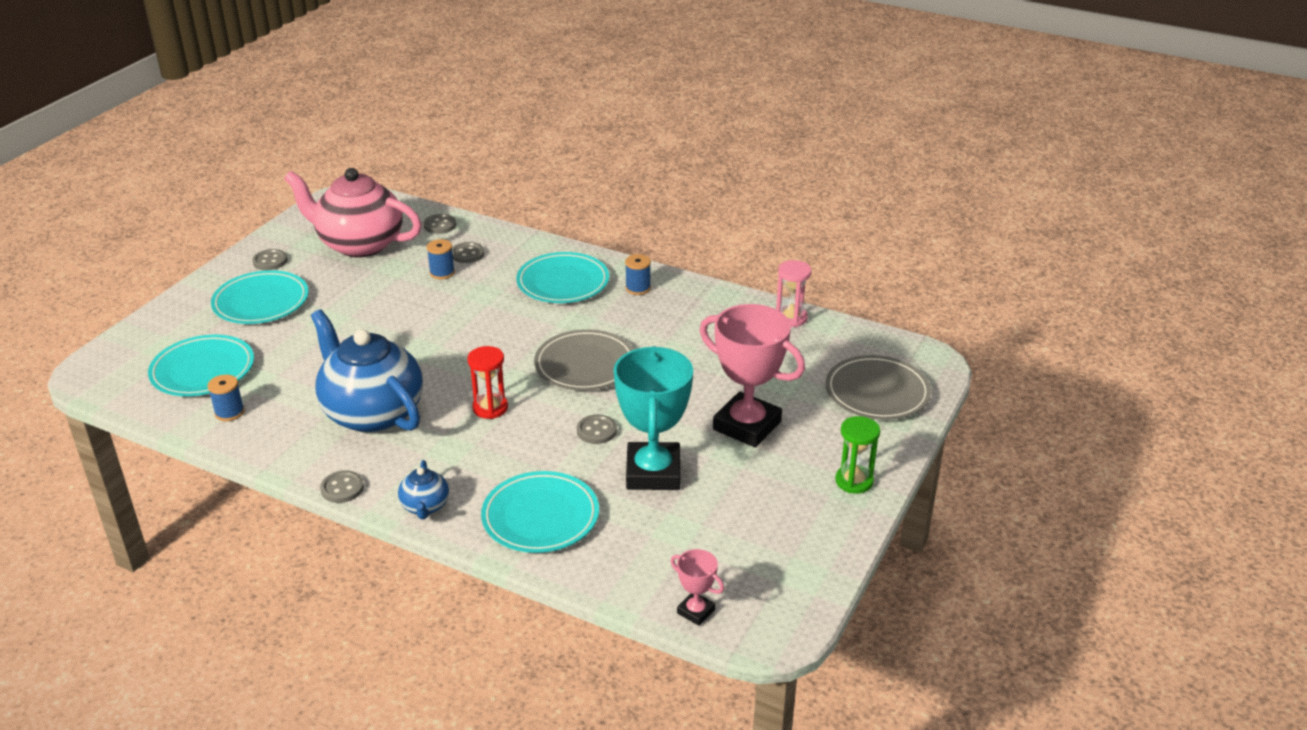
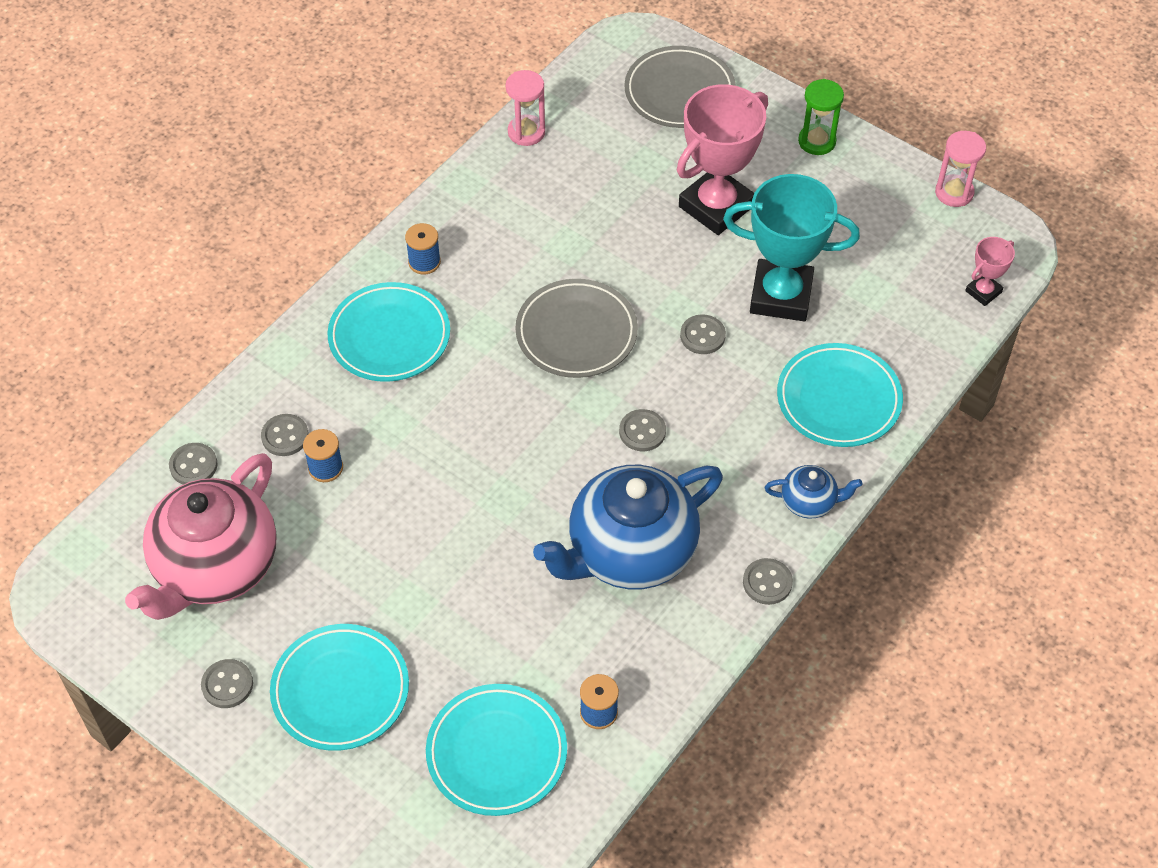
camera: 80 degrees left, 20 degrees up
red hourglass [467,346,508,419] -> grey button [619,409,666,451]
none -> pink hourglass [935,131,986,207]

